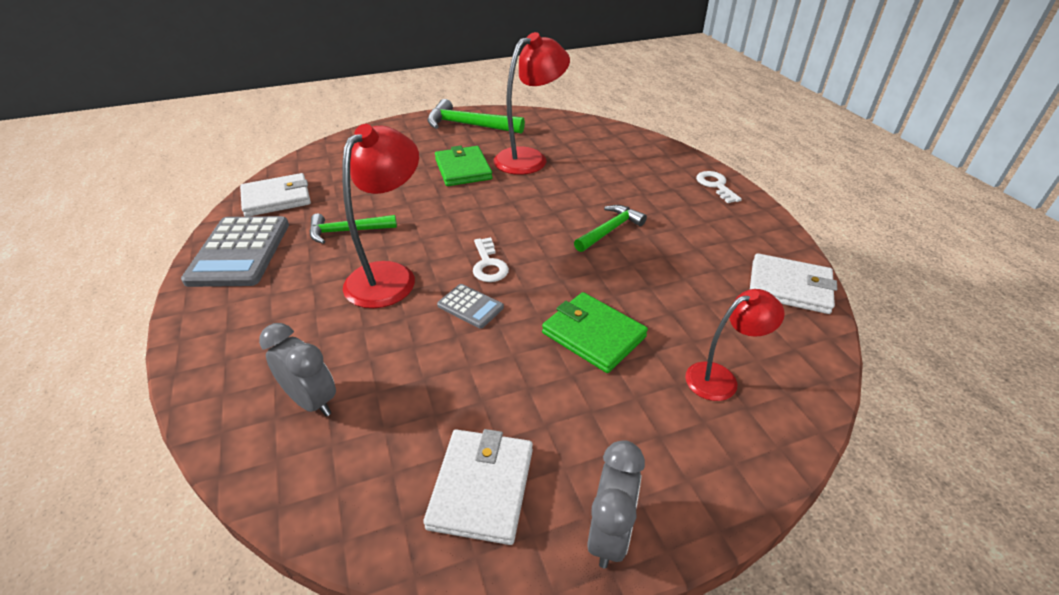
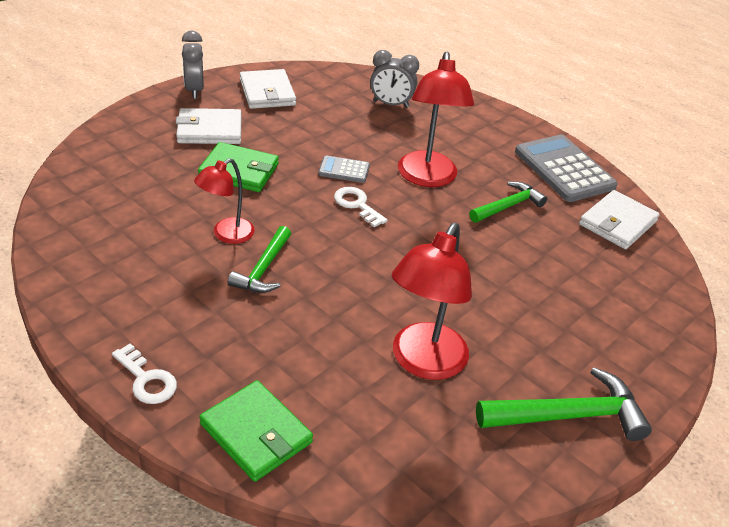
camera: 150 degrees right, 0 degrees up
green wallet [435,146,492,186] -> green wallet moved to [199,380,313,482]
red lamp [685,289,785,401] -> red lamp moved to [194,158,255,244]
white wallet [750,253,837,314] -> white wallet moved to [176,108,242,144]

